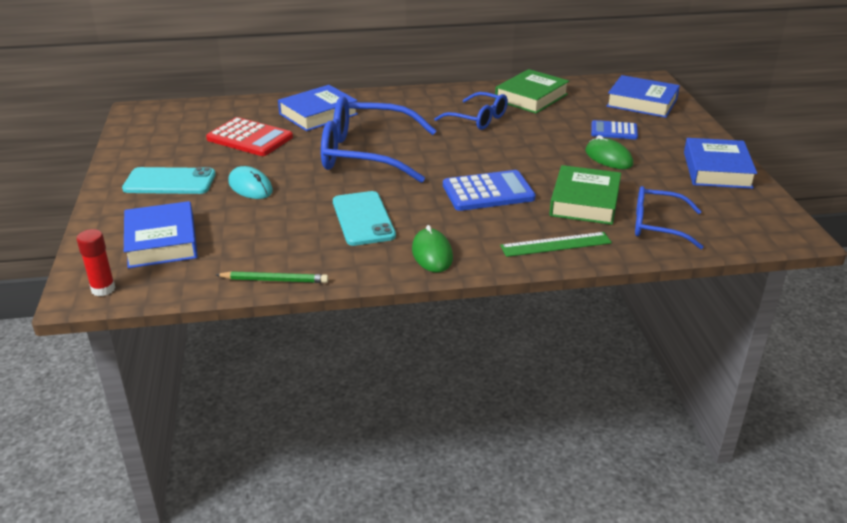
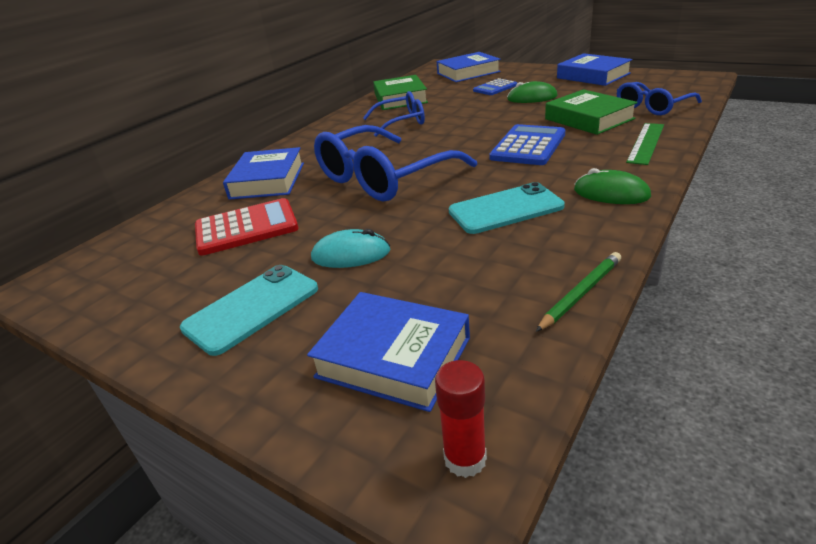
camera: 45 degrees left, 0 degrees up
turquoise phone [333,191,396,246] -> turquoise phone turned 45 degrees counterclockwise [449,182,565,234]

